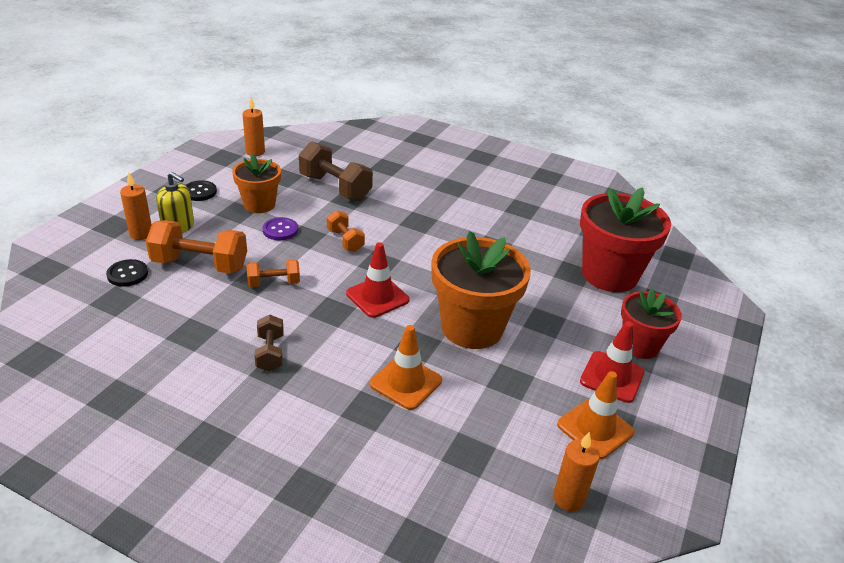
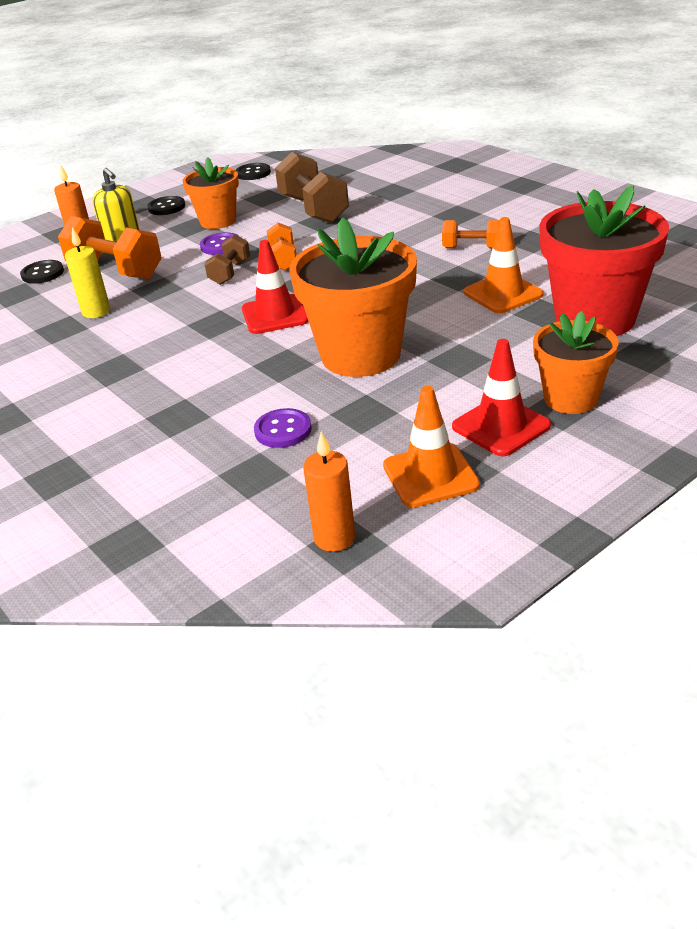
camera: 30 degrees right, 0 degrees up
orange candle [242,97,265,156] -> black button [236,163,271,180]
orange dumbbell [247,259,300,287] -> orange dumbbell moved to [442,220,499,248]
brown dumbbell [255,314,284,372] -> brown dumbbell moved to [204,234,250,285]
orange traffic cone [370,325,442,410] -> orange traffic cone moved to [464,217,544,313]
red flower pot [621,288,682,359] -> orange flower pot [533,311,619,414]
none -> yellow candle [65,227,110,318]
none -> purple button [254,408,312,448]

